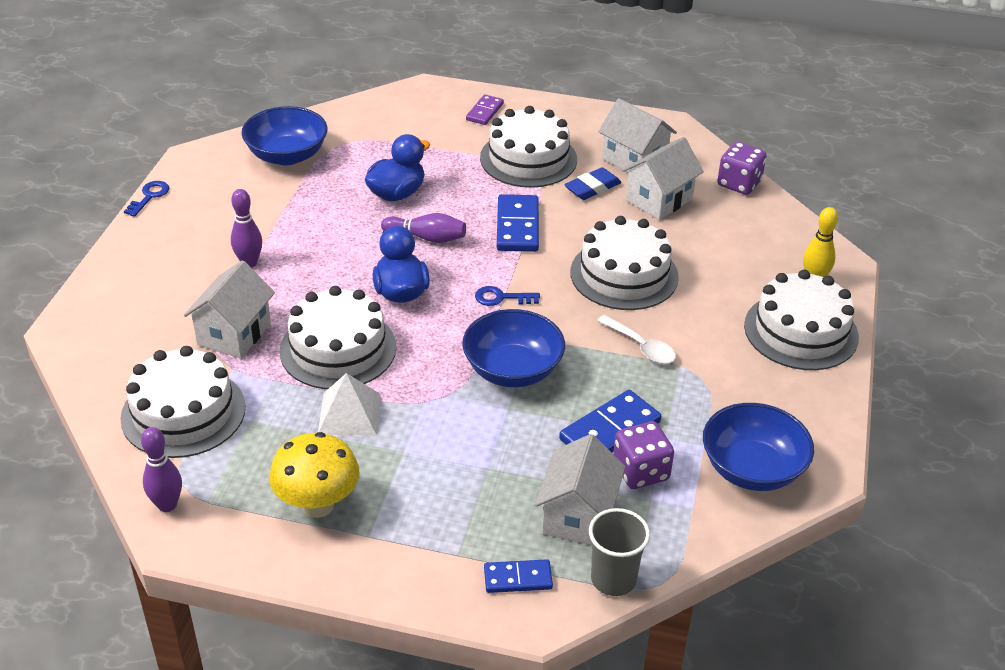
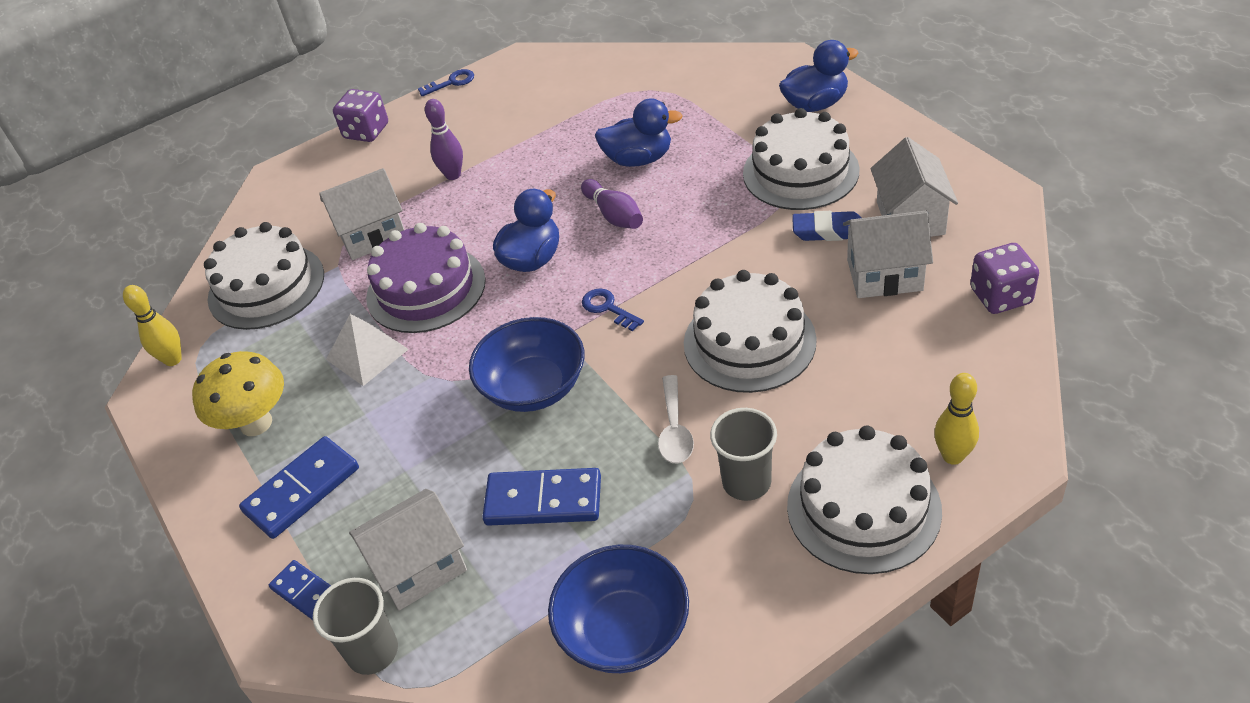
camera: 50 degrees right, 5 degrees up
purple bowling pin [141,427,182,512] -> yellow bowling pin [123,285,182,366]
blue bowl [241,106,327,165] -> none
white cake [280,286,396,389] -> purple cake [366,223,486,333]
purple domino [466,95,504,125] -> blue duck [779,40,858,112]
blue domino [497,194,539,252] -> blue domino moved to [239,436,359,539]
purple dice [613,421,674,489] -> purple dice moved to [333,89,388,142]
none -> grey cup [710,408,777,501]

